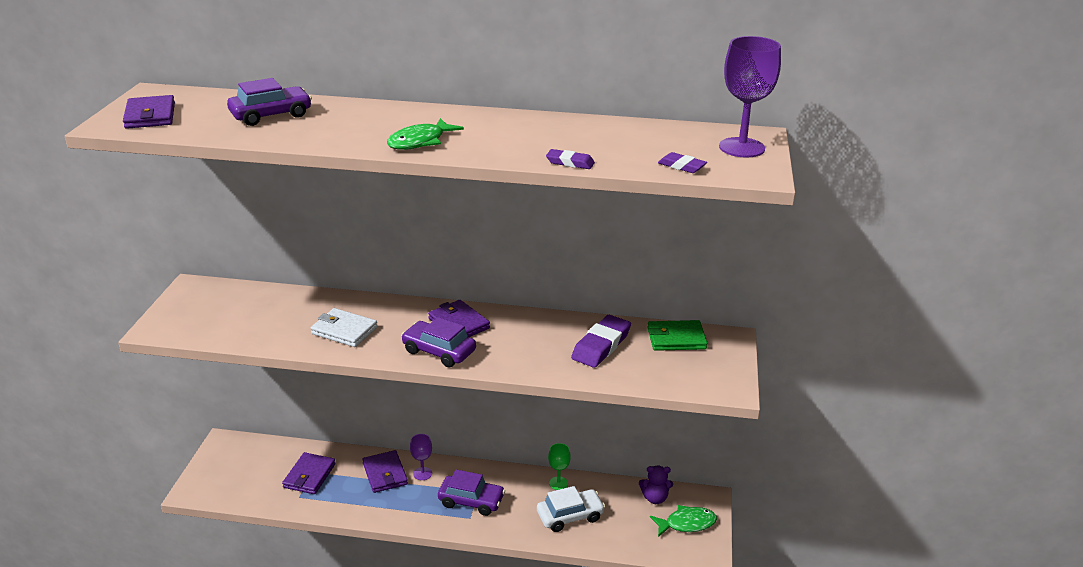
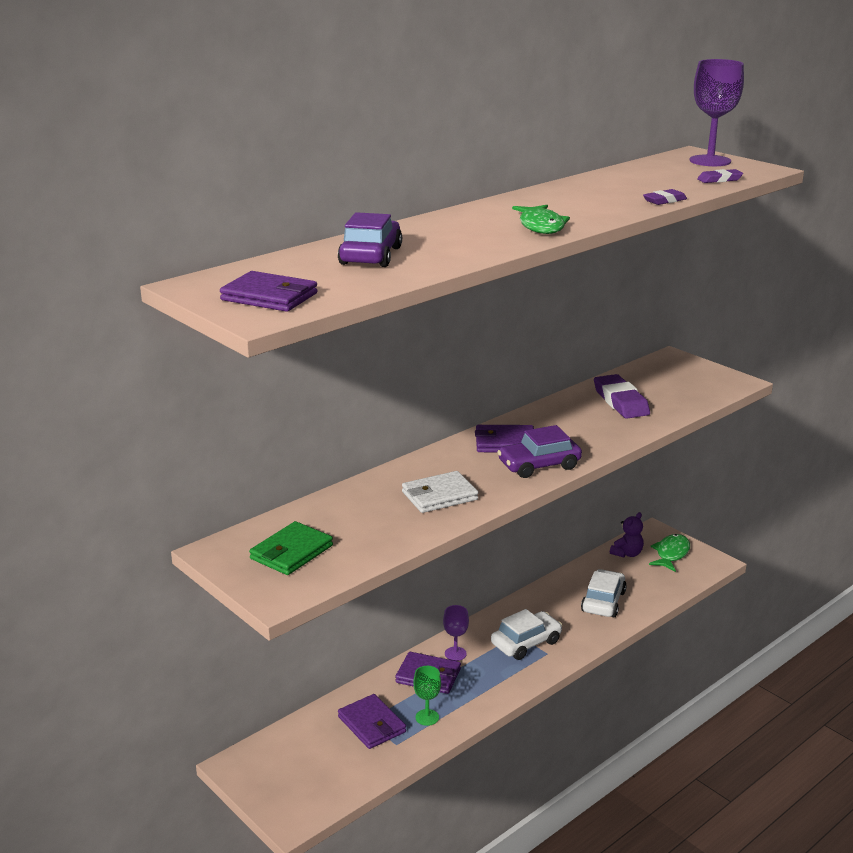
camera: 50 degrees left, 5 degrees down
purple car [438,469,505,516] -> white car [491,609,562,660]
green goblet [548,443,571,490] -> green goblet moved to [413,666,441,726]
green wallet [647,320,707,351] -> green wallet moved to [249,521,333,575]

